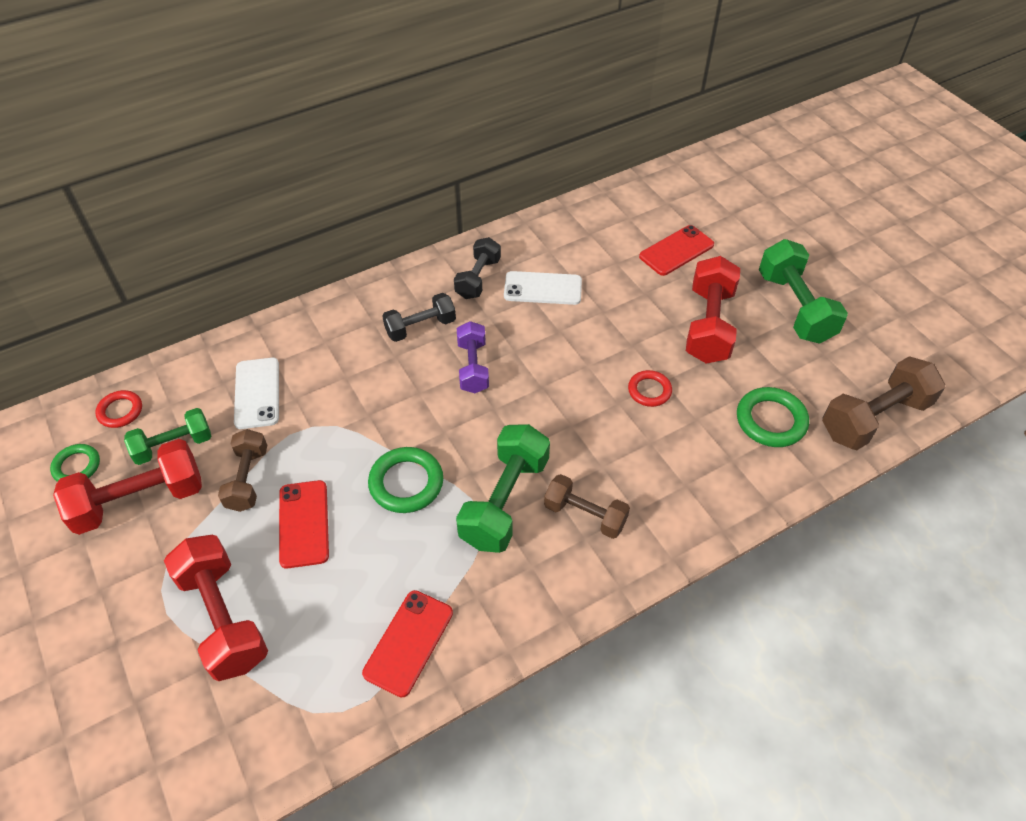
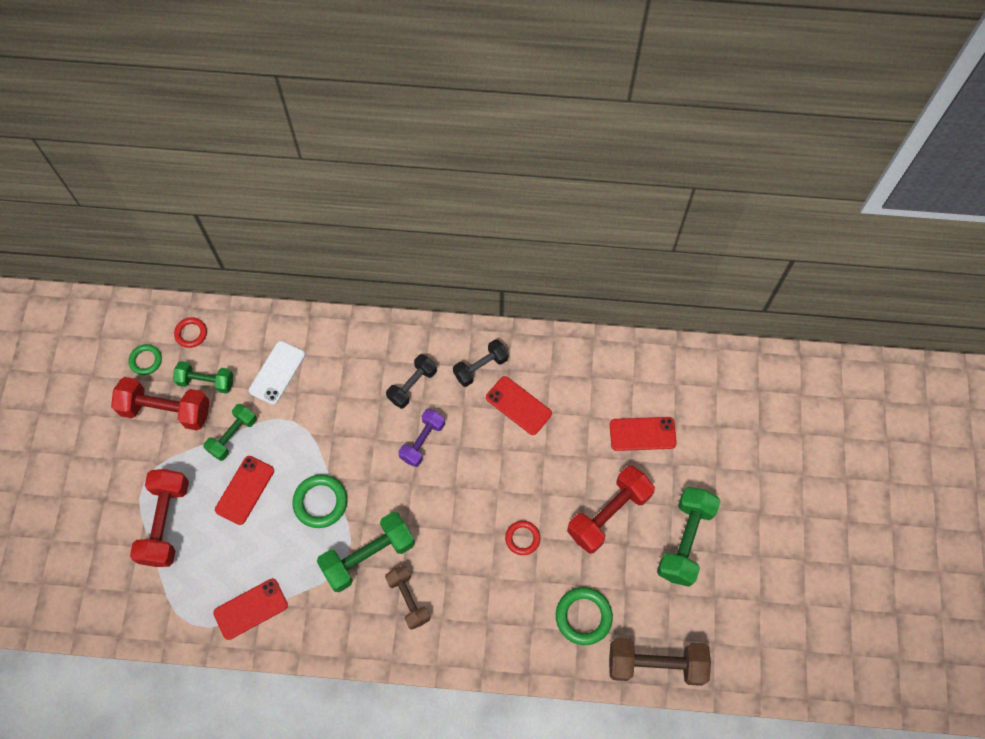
camera: 35 degrees right, 15 degrees up
brown dumbbell [218,429,267,512] -> green dumbbell [203,404,257,461]
black dumbbell [382,293,456,342] -> black dumbbell turned 60 degrees counterclockwise [386,354,437,409]
white phone [504,271,582,305] -> red phone [486,376,552,435]

